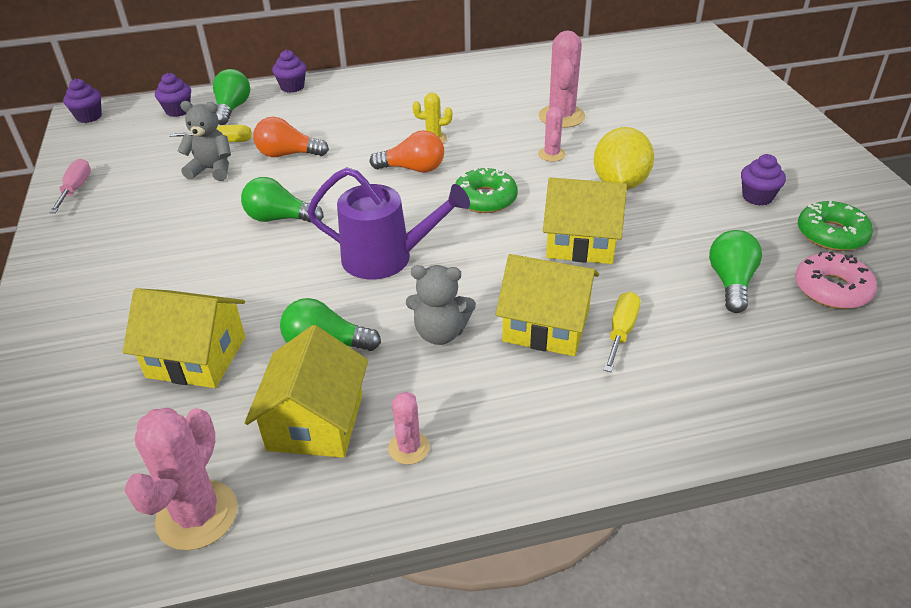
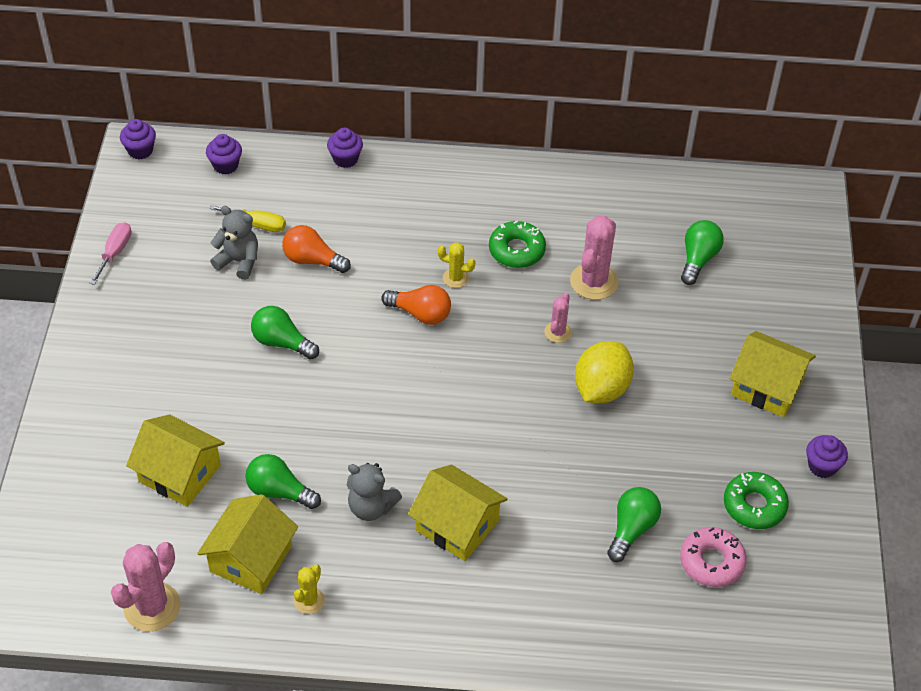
camera: 15 degrees right, 10 degrees up
green light bulb [213,69,250,125] -> green light bulb moved to [681,220,724,285]
purple watering can [307,167,470,280] -> none
pink cactus [388,392,430,465] -> yellow cactus [294,564,325,614]
green donut [455,167,518,213] -> green donut moved to [489,220,546,268]
yellow house [543,177,627,264] -> yellow house moved to [730,331,816,417]
yellow screwdriver [604,292,640,372] -> none
purple cupcake [741,154,786,206] -> purple cupcake moved to [806,435,848,478]

